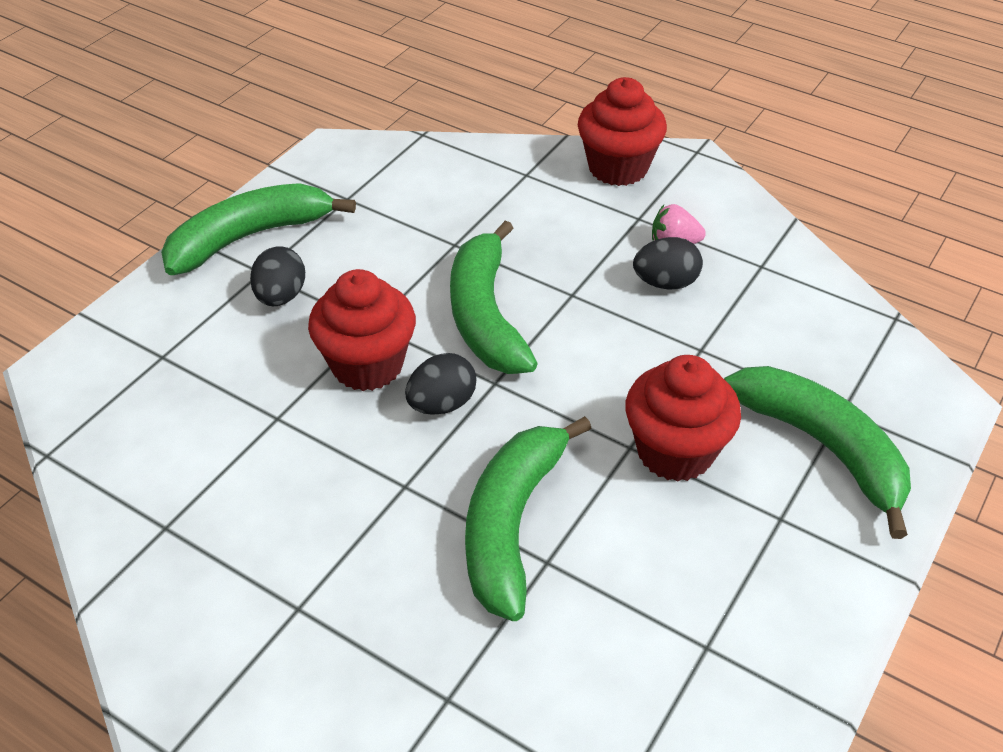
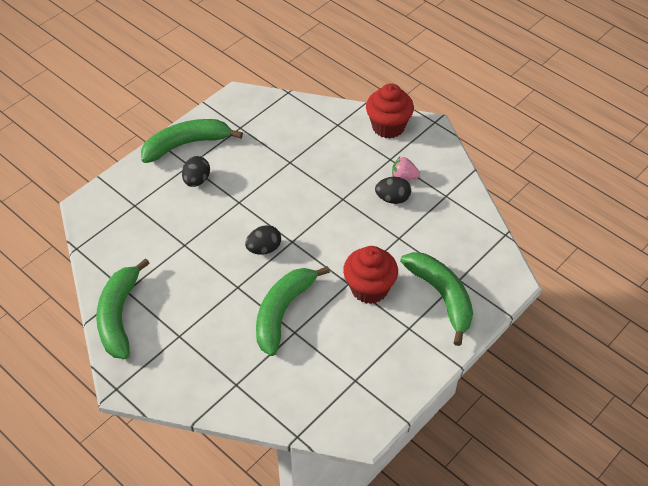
camera: 10 degrees right, 5 degrees up
red cupcake [308,269,416,391] -> none
green banana [450,220,538,374] -> green banana moved to [96,258,150,359]

